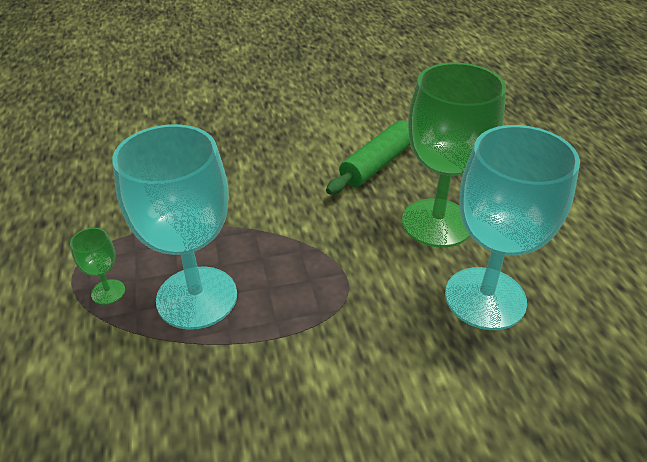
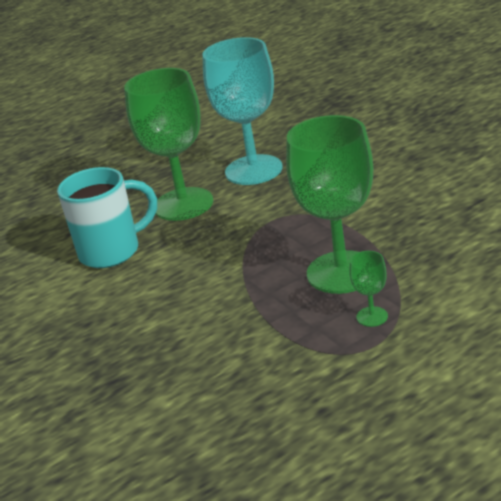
camera: 105 degrees left, 10 degrees down
turquoise goblet [112,124,237,330] -> green goblet [286,115,373,294]
green rolling pin [326,120,410,195] -> turquoise mug [57,167,157,268]

